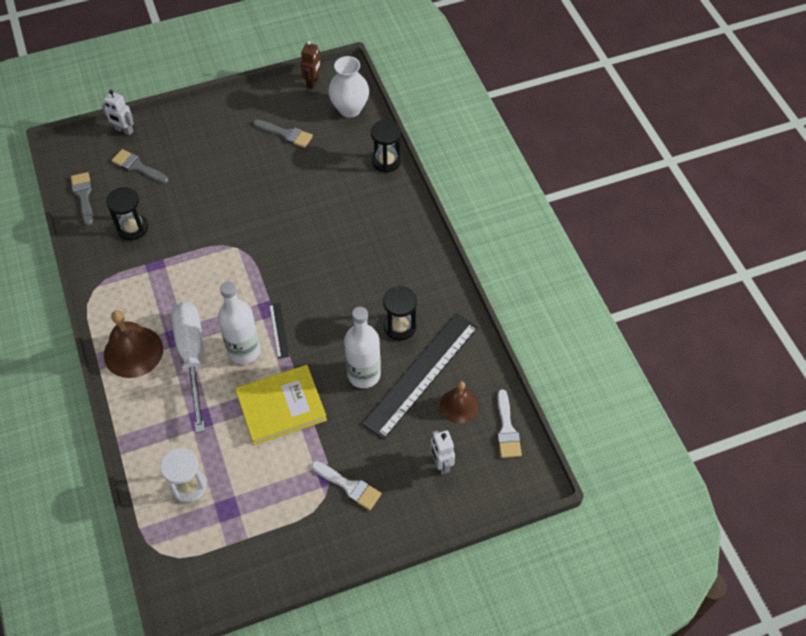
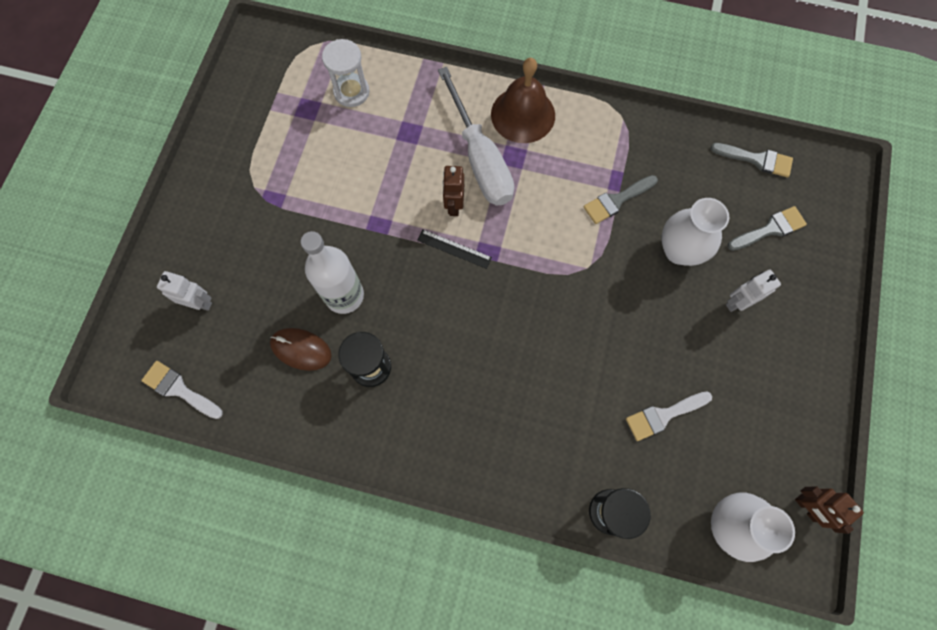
camera: 125 degrees right, 15 degrees up
white robot [102,90,134,135] -> white robot moved to [726,270,781,312]
black hourglass [106,187,148,241] -> none
white screwdriver [171,301,205,433] -> white screwdriver turned 45 degrees clockwise [438,67,514,206]
white bottle [218,281,261,364] -> brown robot [442,166,464,216]
yellow book [235,365,327,445] -> none
grey brush [253,120,313,148] -> grey brush moved to [584,175,658,224]
white brush [311,461,381,510] -> white brush moved to [626,391,712,441]
black ruler [362,313,478,440] -> brown mouse [270,328,332,371]
brown bell [440,381,479,423] -> none
none -> white vase [661,198,729,266]

